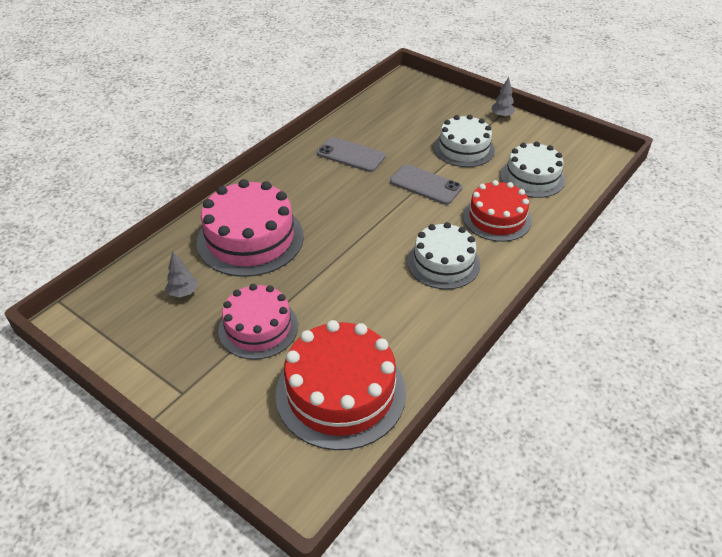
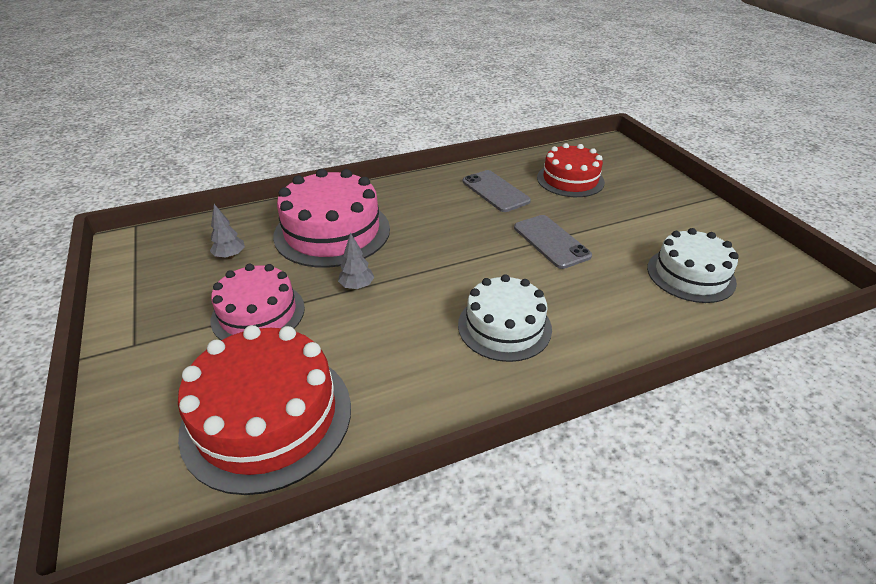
camera: 30 degrees right, 5 degrees down
white cake [434,115,495,167] -> none
red cake [463,180,532,242] -> red cake moved to [537,143,605,197]
grey tree [491,77,515,118] -> grey tree moved to [338,232,374,290]

